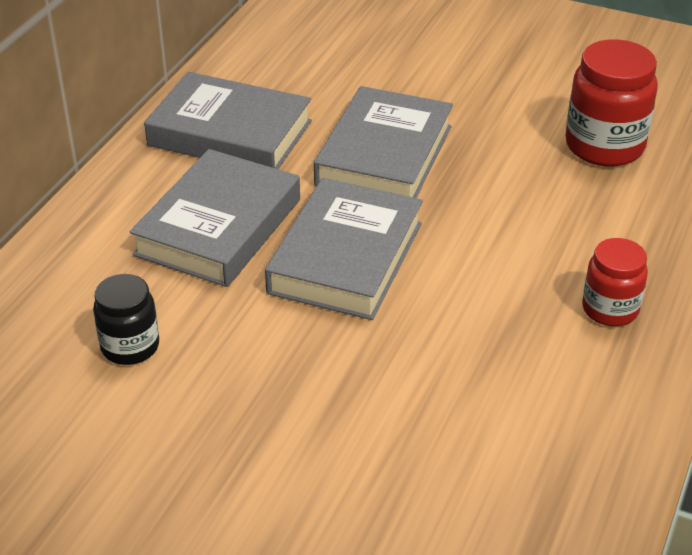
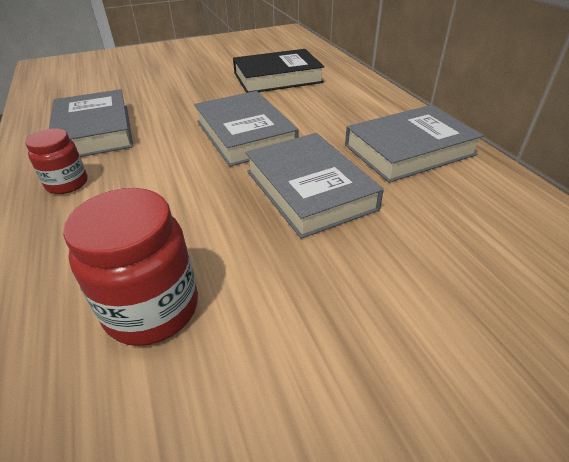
camera: 135 degrees right, 0 degrees up
black jar [93,274,159,365] -> black book [233,49,325,93]
grey book [130,149,300,287] -> grey book moved to [49,89,133,157]

